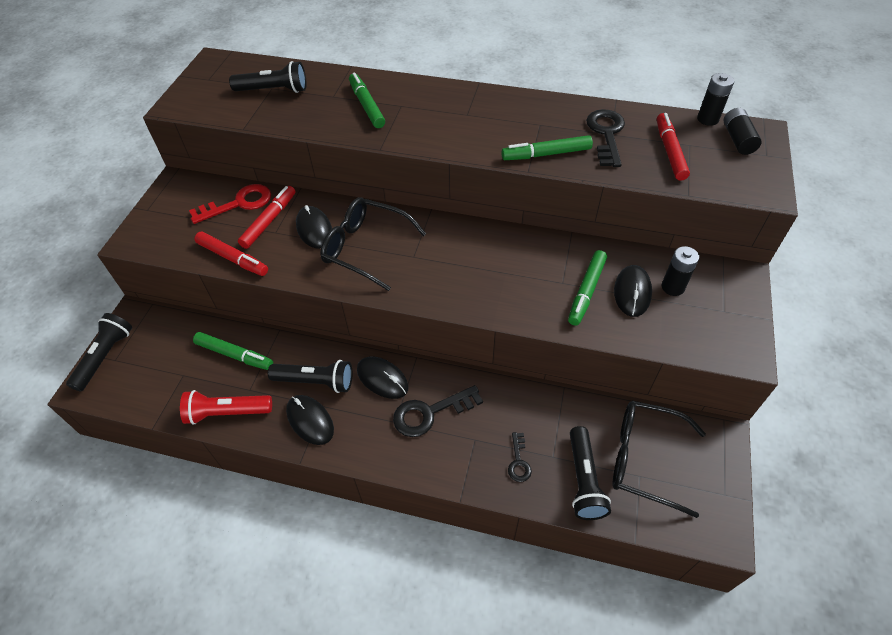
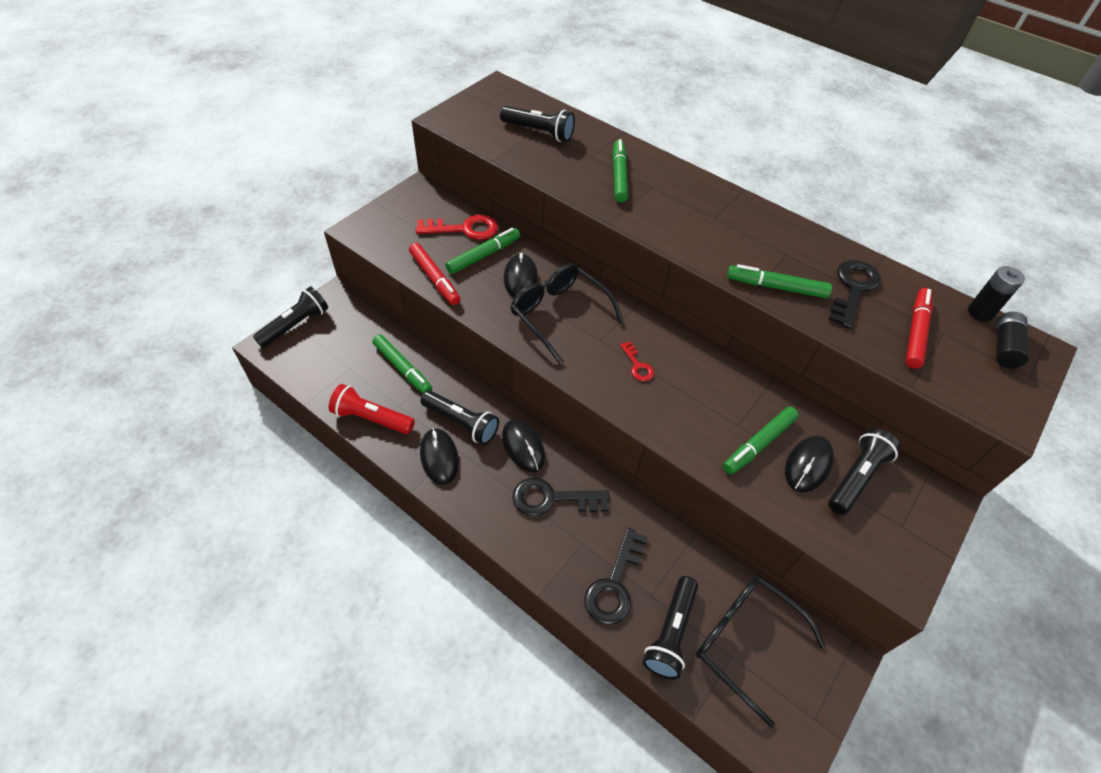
camera: 20 degrees right, 0 degrees up
red marker [238,186,296,249] -> green marker [445,228,520,274]
black key [508,432,532,482] -> black key [585,528,648,625], size x1.84
black battery [662,246,699,296] -> black flashlight [828,428,901,515]
none -> red key [620,342,654,381]

